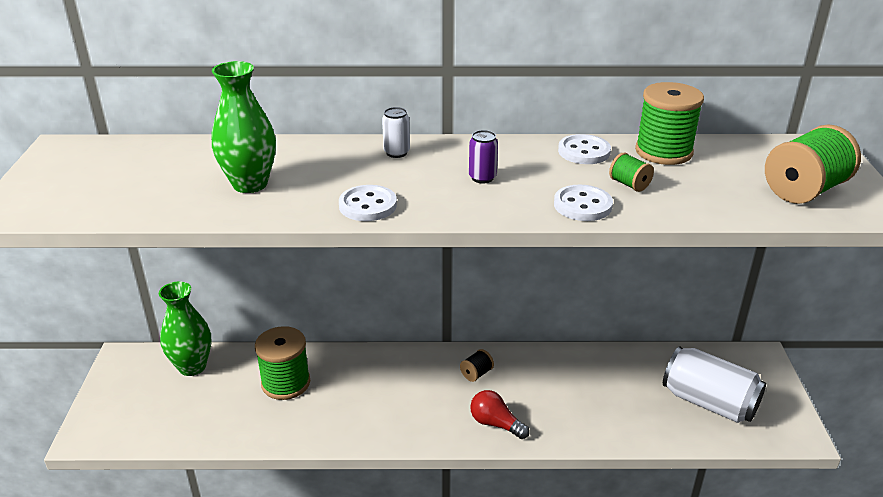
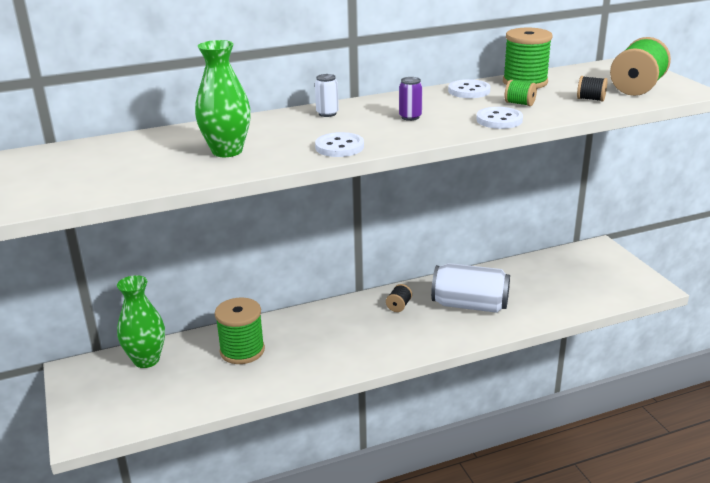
camera: 20 degrees left, 5 degrees down
red light bulb [470,390,530,439] -> none
white can [663,346,766,423] -> white can moved to [431,263,510,313]
none -> black spool [577,76,608,101]

